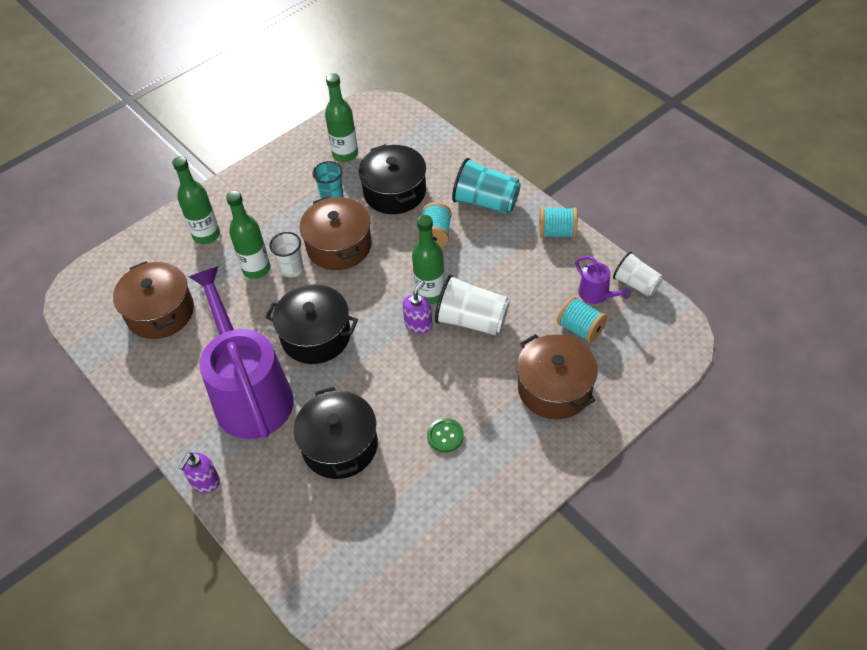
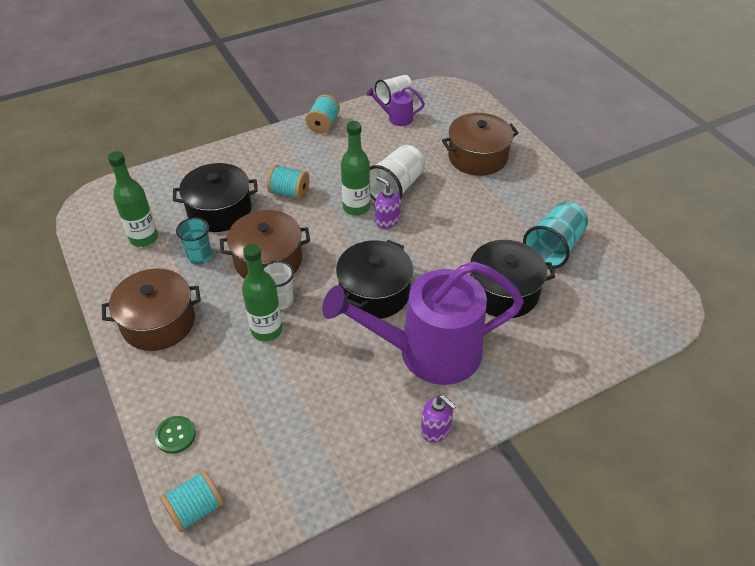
camera: 80 degrees left, 5 degrees down
brown pot [113,261,194,339] -> brown pot moved to [102,269,201,351]
green bottle [172,156,220,244] -> none
purple soap dispenser [179,453,220,493] -> purple soap dispenser moved to [421,395,457,443]
green button [427,418,464,453] -> green button moved to [154,416,196,454]
turquoise cup [452,158,521,214] -> turquoise cup moved to [523,202,588,269]
turquoise spool [557,296,607,343] -> turquoise spool moved to [160,470,224,533]
purple watering can [575,256,631,304] -> purple watering can turned 150 degrees counterclockwise [366,86,425,126]

